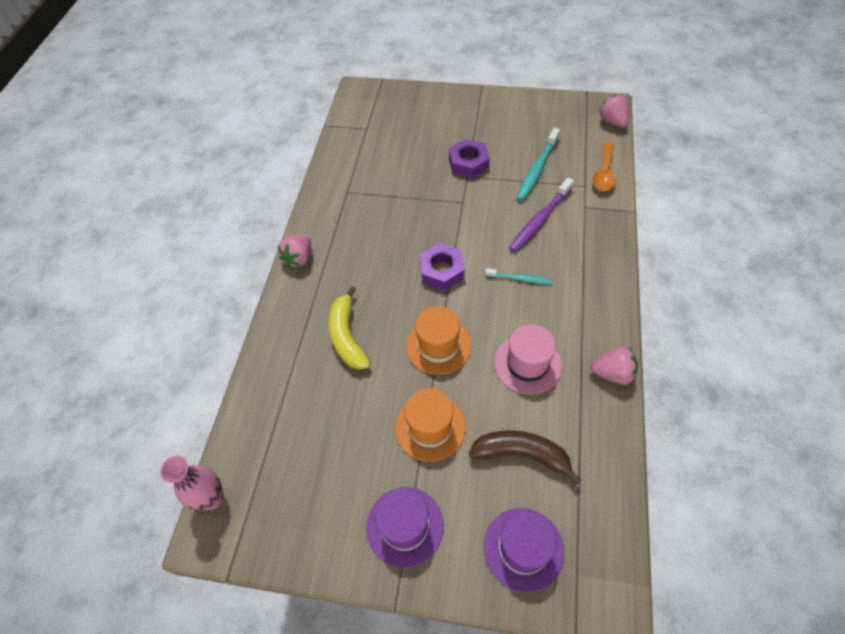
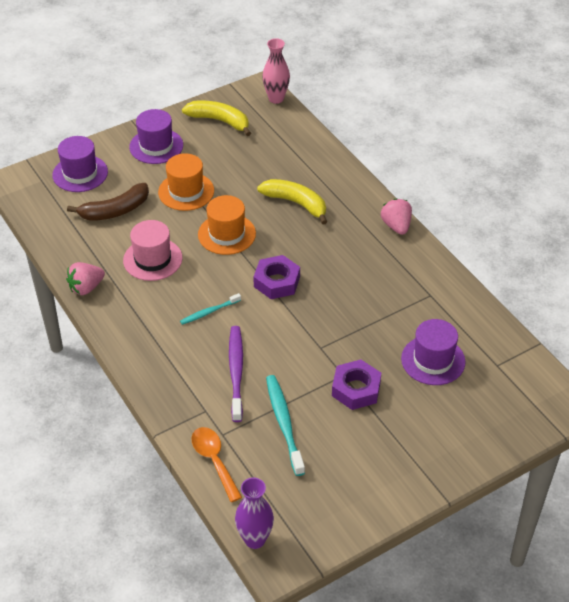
camera: 135 degrees right, 10 degrees down
pink strawberry [599,95,629,128] -> purple vase [235,478,274,549]
none -> yellow banana [182,100,251,136]
none -> purple hat [401,319,466,385]

